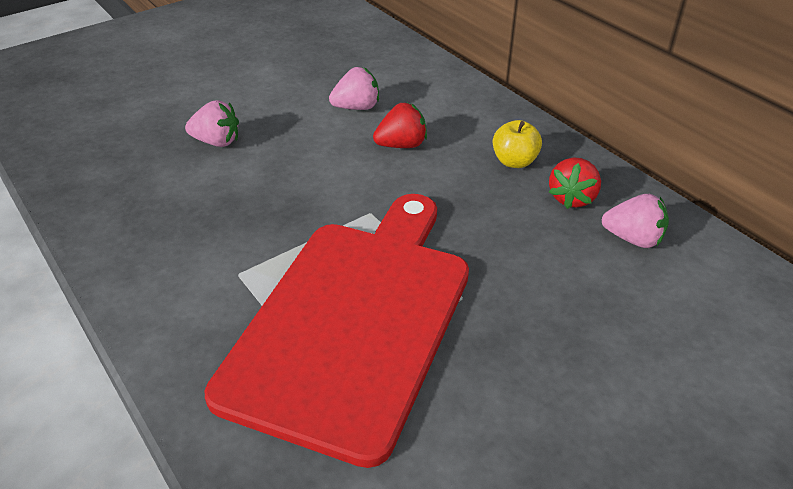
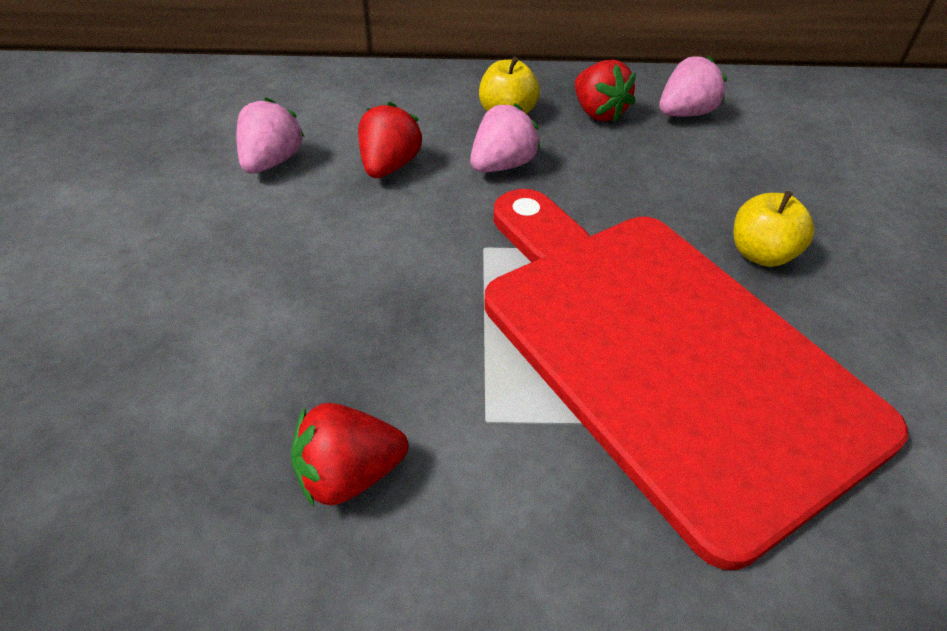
camera: 55 degrees left, 5 degrees up
pink strawberry [185,100,239,147] -> pink strawberry moved to [470,103,541,172]
none -> red strawberry [291,403,408,507]
none -> yellow apple [733,191,815,267]

